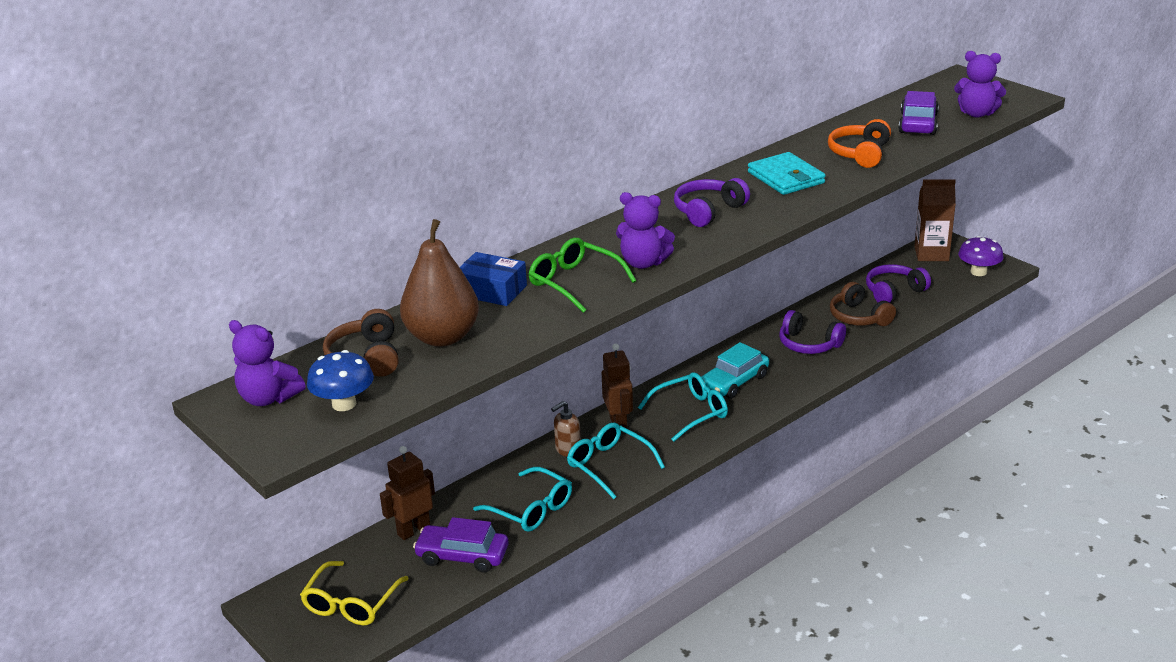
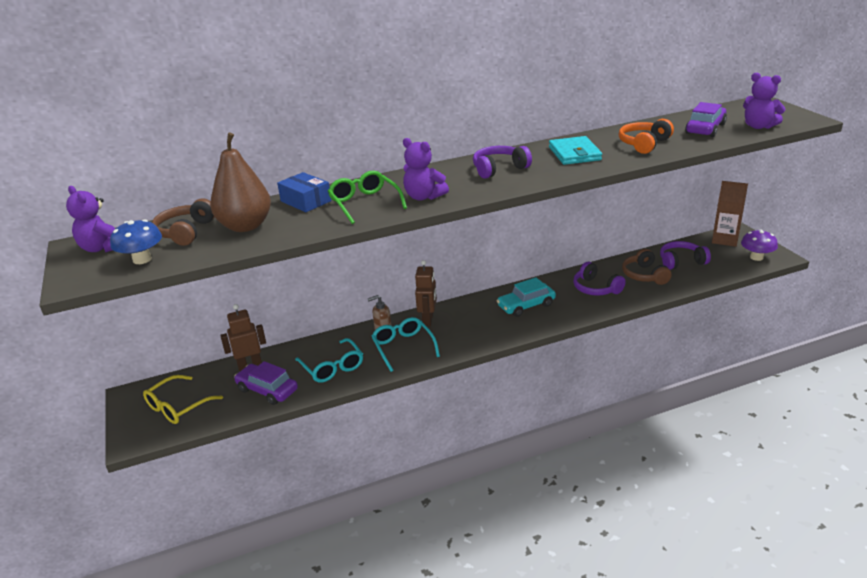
camera: 20 degrees right, 0 degrees up
turquoise glasses [638,372,728,442] -> none

